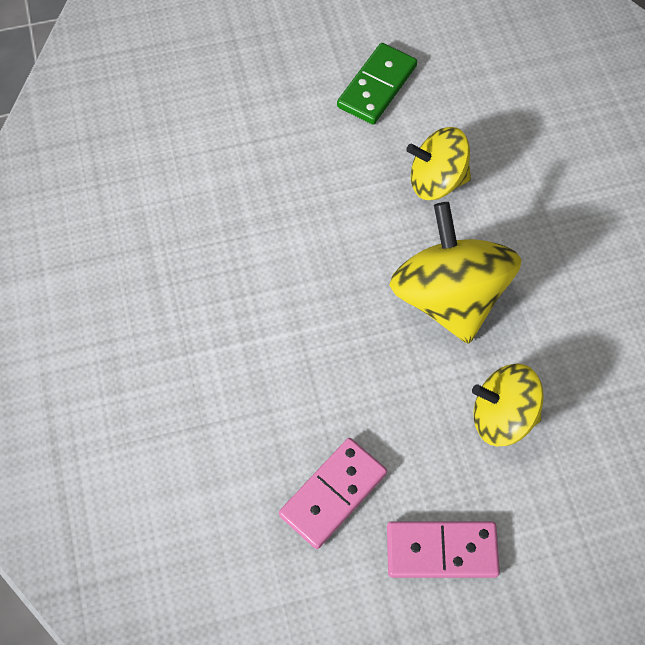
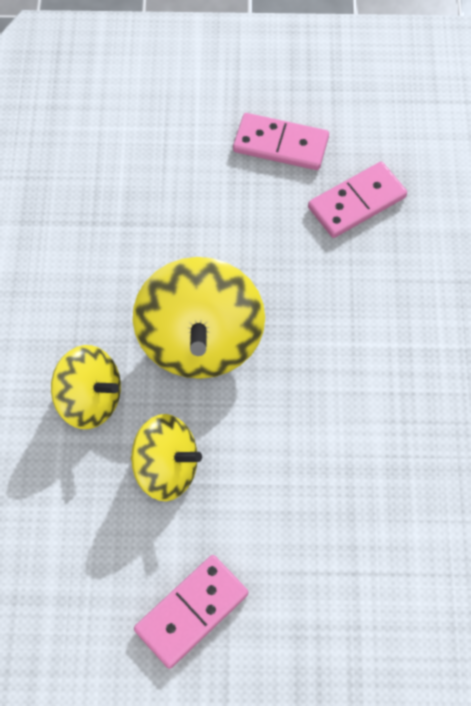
camera: 165 degrees left, 0 degrees up
green domino [337,43,417,125] -> pink domino [134,555,248,669]
yellow spinning top [472,364,544,447] -> yellow spinning top moved to [51,345,121,429]

